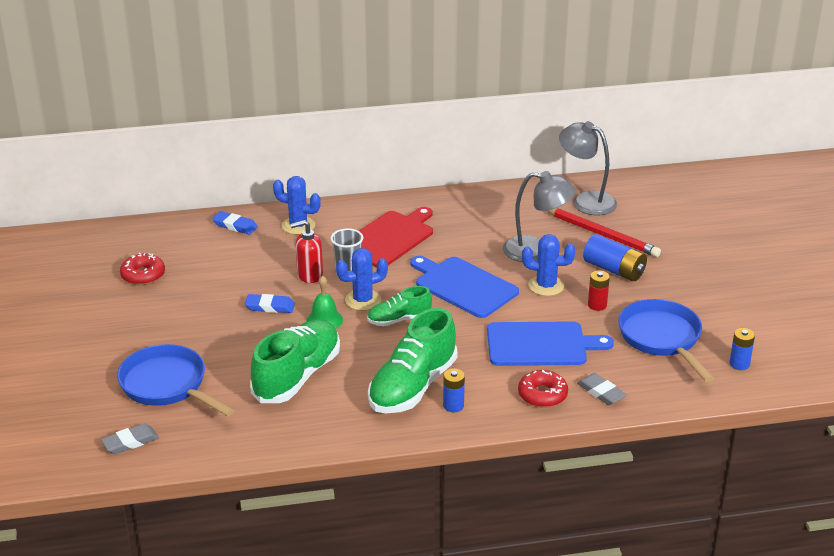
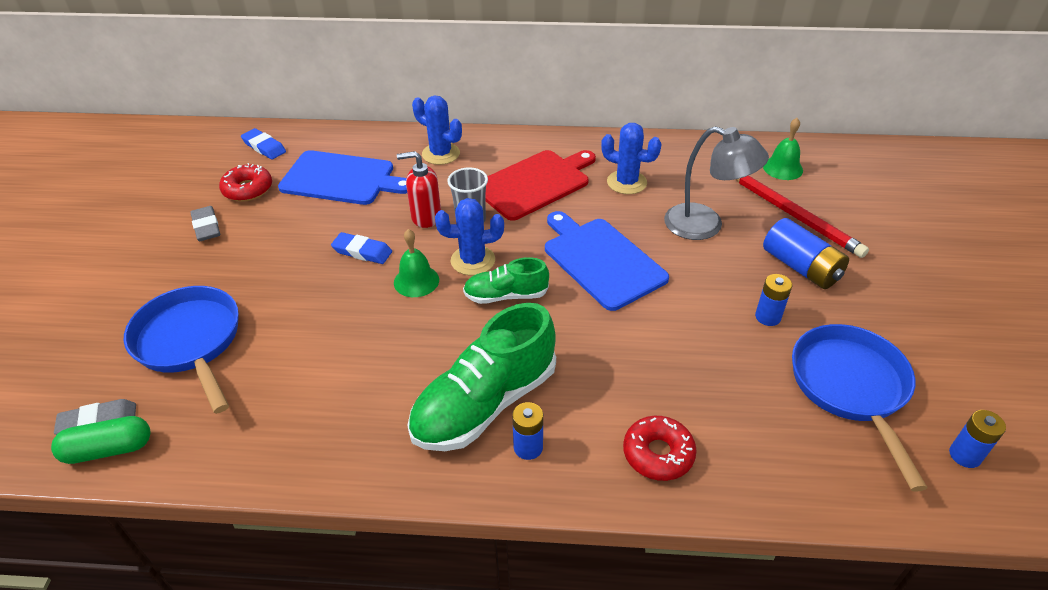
camera: 15 degrees right, 10 degrees up
blue eraser [212,211,258,235] -> blue eraser moved to [241,128,286,159]
green shoe [250,319,340,403] -> none
blue cutting board [487,321,614,366] -> blue cutting board moved to [278,150,407,205]
blue cactus [522,234,575,296] -> blue cactus moved to [601,123,661,194]
grey lamp [559,121,617,215] -> green bell [763,118,803,180]
grey eraser [577,373,627,405] -> grey eraser moved to [190,206,220,241]
red battery [588,270,610,311] -> blue battery [755,274,792,326]
none -> green capsule [51,416,150,464]

